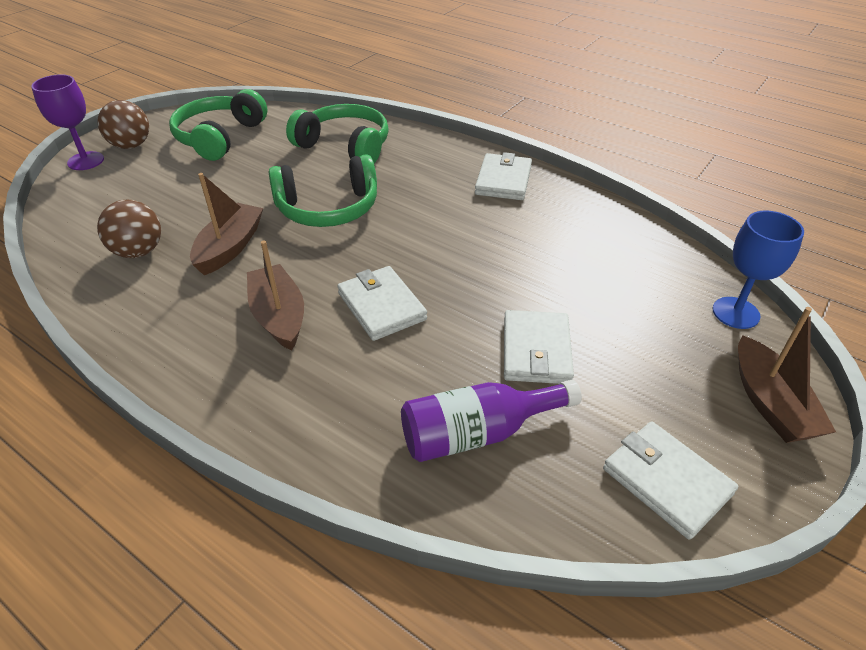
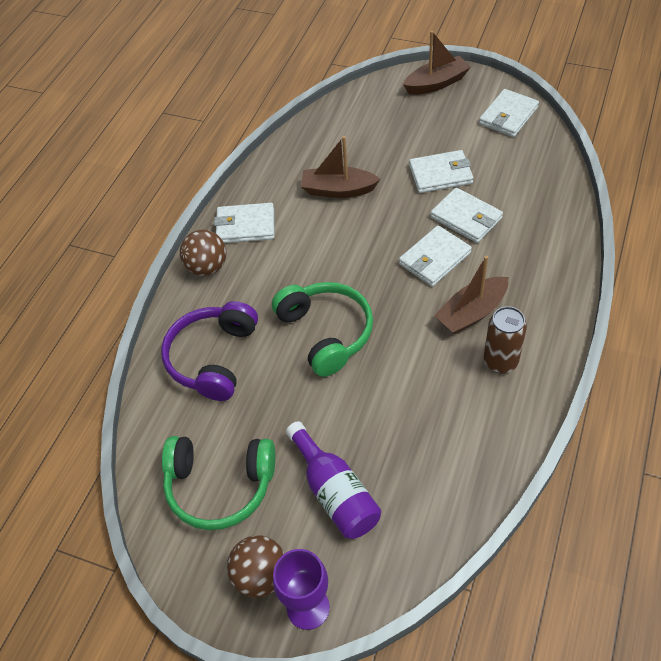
camera: 100 degrees left, 10 degrees up
brown ball [97,200,161,258] -> brown ball moved to [180,230,226,276]
brown boat [190,173,263,275] -> brown boat moved to [301,136,380,198]
green headphones [286,104,389,163] -> purple headphones [161,301,258,401]
purple bottle [401,380,582,462] -> purple bottle moved to [286,421,381,539]
blue goblet [712,211,804,329] -> none
none -> white wallet [431,187,503,243]
none -> brown can [484,306,527,373]

